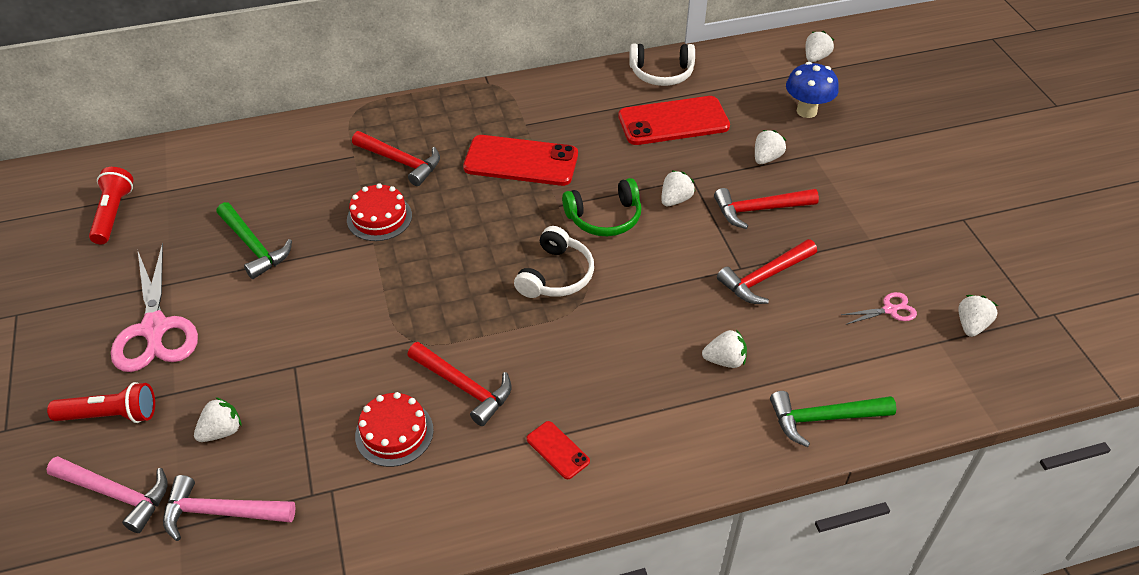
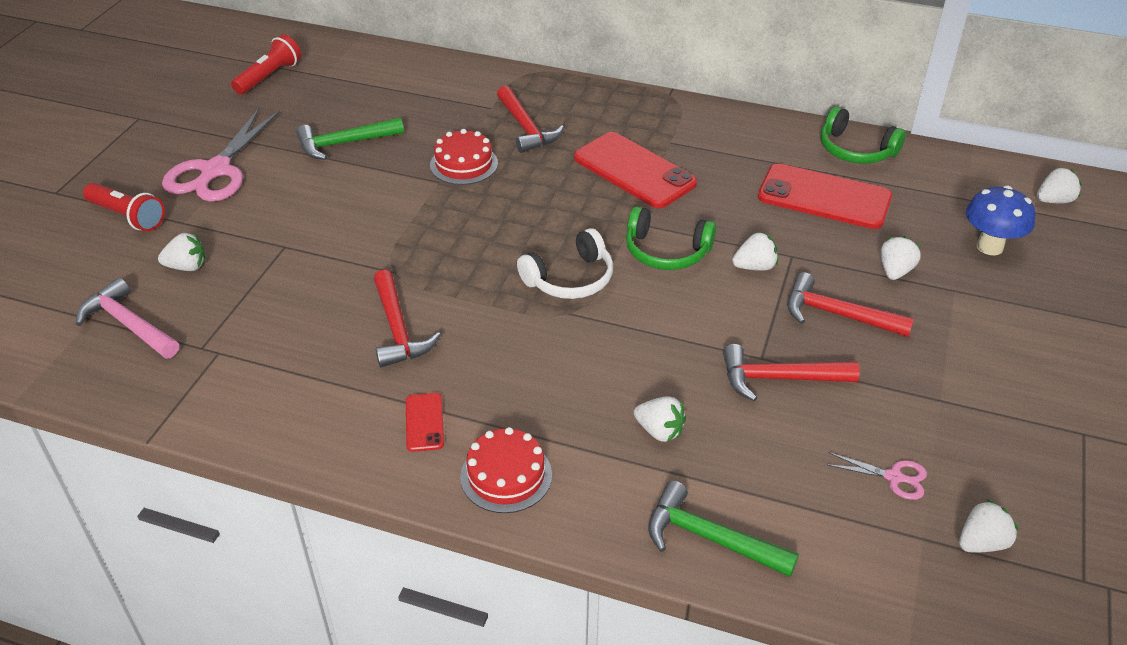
camera: 35 degrees right, 5 degrees down
pink hammer [46,456,168,533] -> none
green hammer [216,202,292,279] -> green hammer turned 75 degrees clockwise [296,117,404,160]
red cake [355,392,434,467] -> red cake moved to [460,427,552,513]
white headphones [629,44,695,86] -> green headphones [821,106,906,164]
white strawberry [755,130,786,164] -> white strawberry turned 45 degrees counterclockwise [881,236,921,280]

